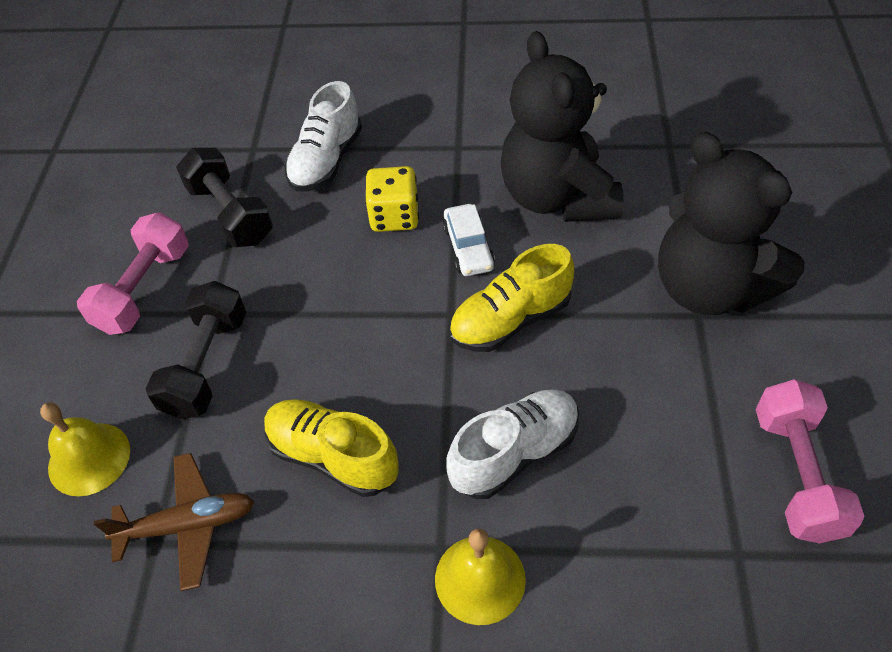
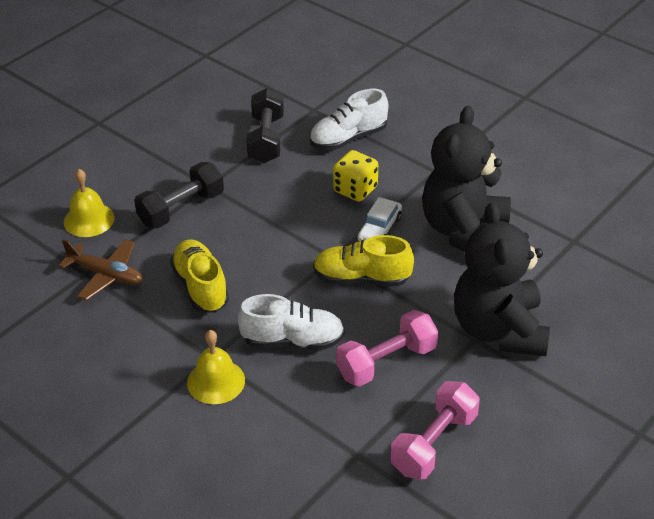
camera: 35 degrees right, 10 degrees down
pink dumbbell [77,212,189,335] -> pink dumbbell moved to [336,310,438,387]

